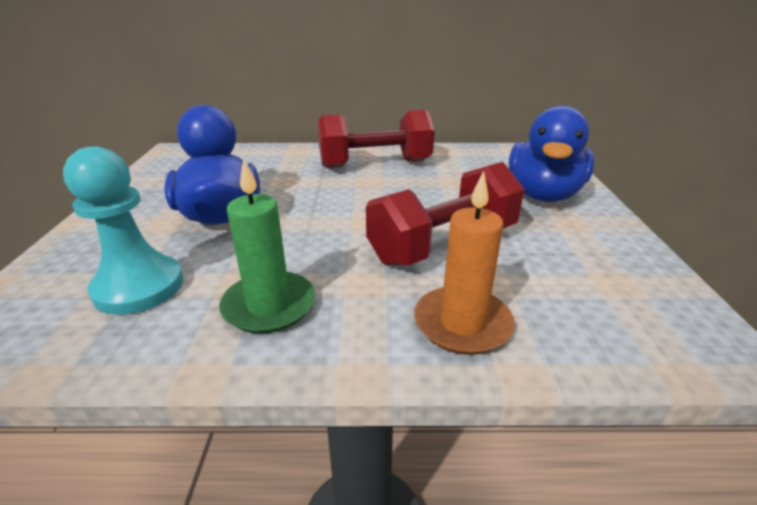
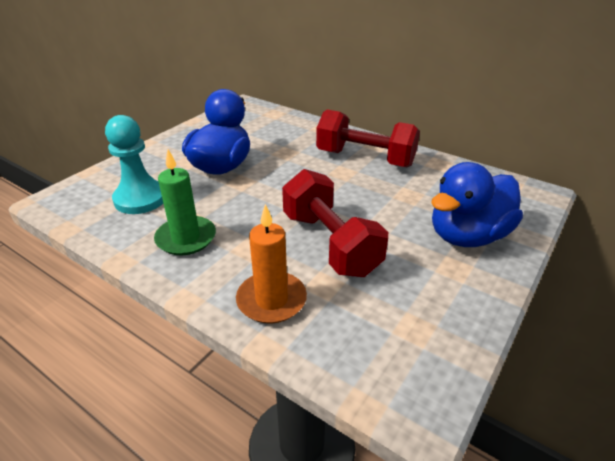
camera: 35 degrees right, 5 degrees up
red dumbbell [366,162,524,266] -> red dumbbell turned 60 degrees clockwise [282,169,388,277]

